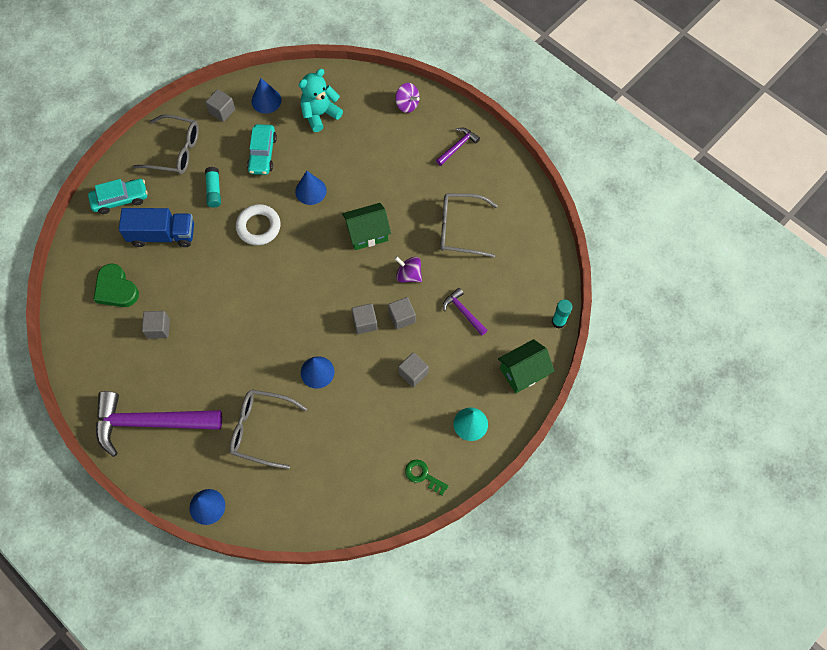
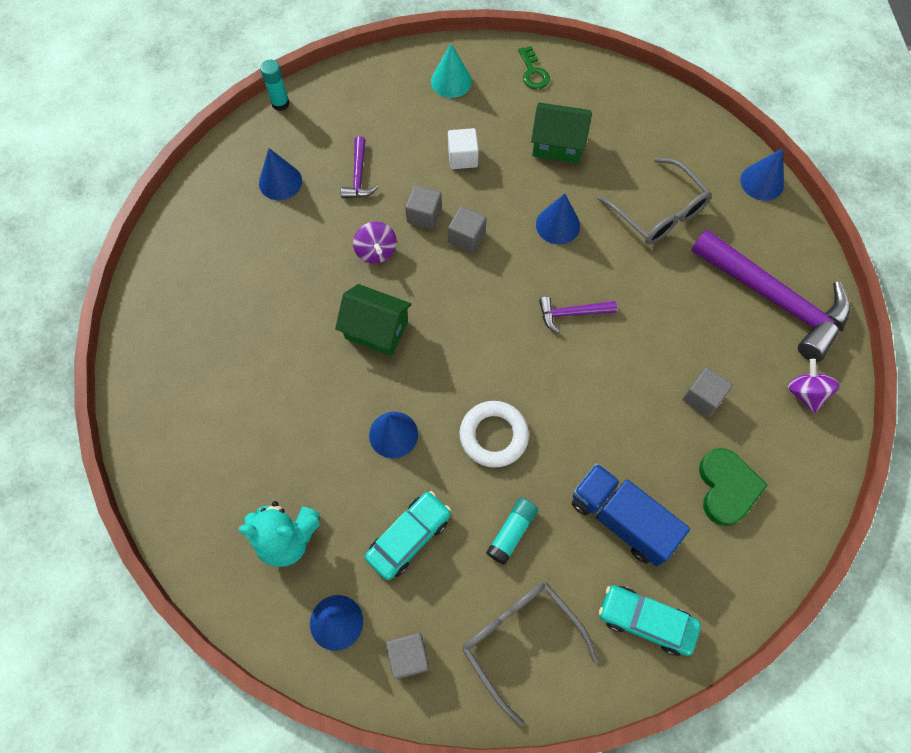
camera: 140 degrees left, 0 degrees up
purple spinning top [395,83,420,113] -> purple spinning top moved to [788,359,840,413]
grey cube [398,352,429,387] -> white cube [448,128,479,169]
purple hammer [436,127,480,166] -> purple hammer moved to [539,297,617,333]
grey glasses [440,193,498,258] -> none
green house [498,339,554,393] -> green house moved to [531,102,592,163]
none -> blue cone [259,148,302,200]

